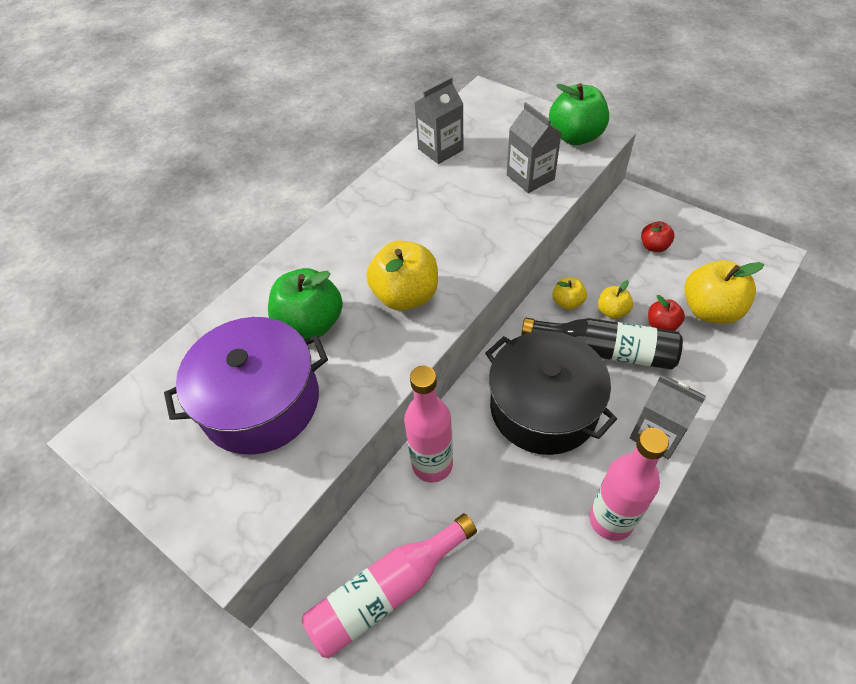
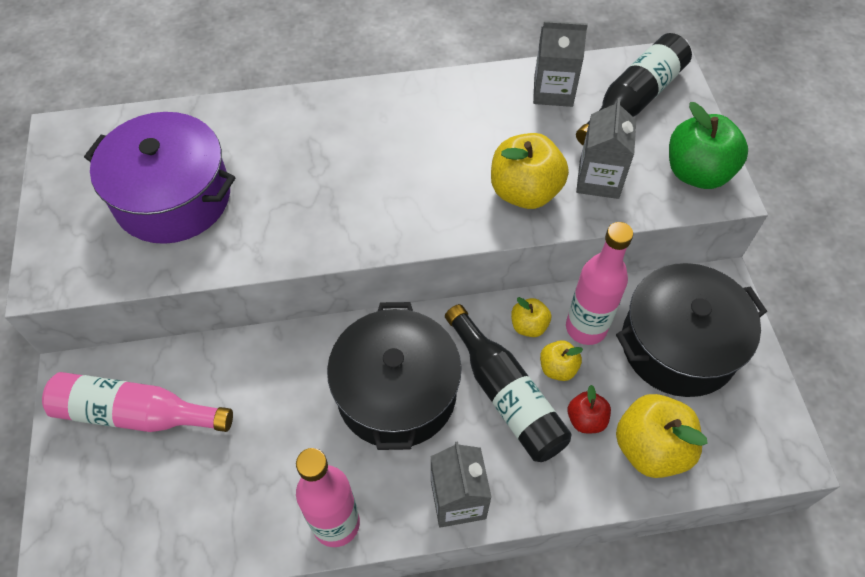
camera: 40 degrees right, 5 degrees up
green apple [268,268,343,339] -> none
yellow apple [367,240,438,311] -> yellow apple moved to [491,133,569,209]
pink bottle [404,366,453,483] -> pink bottle moved to [566,222,633,345]
red apple [641,221,675,252] -> black pot [616,263,767,397]
none -> black bottle [576,33,692,145]

